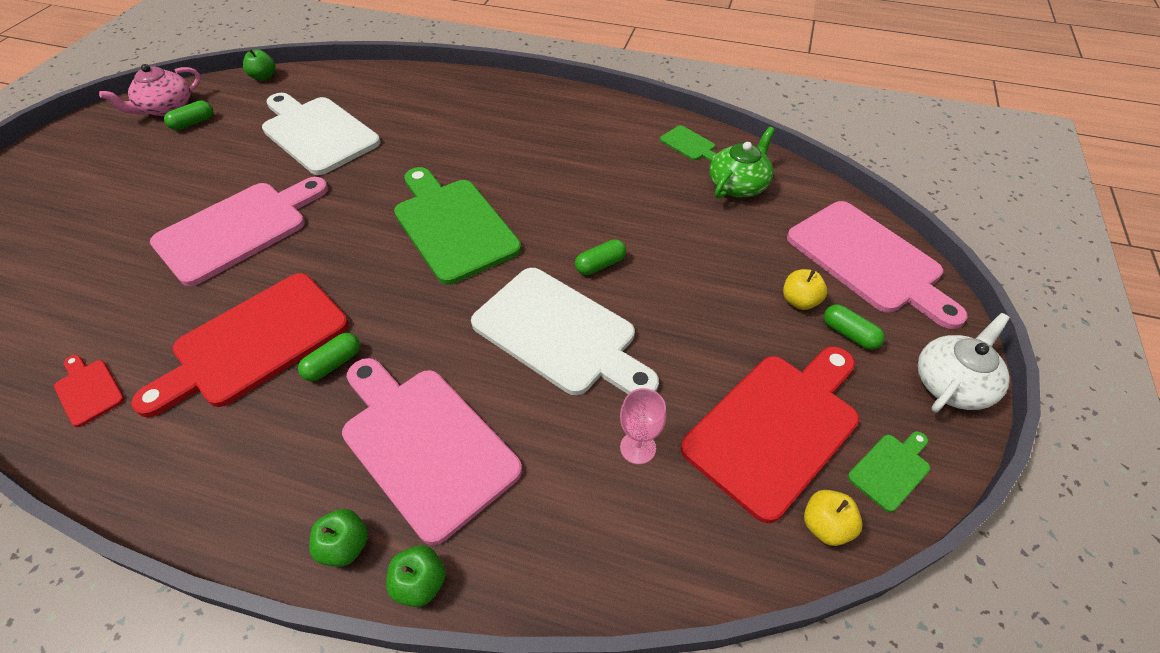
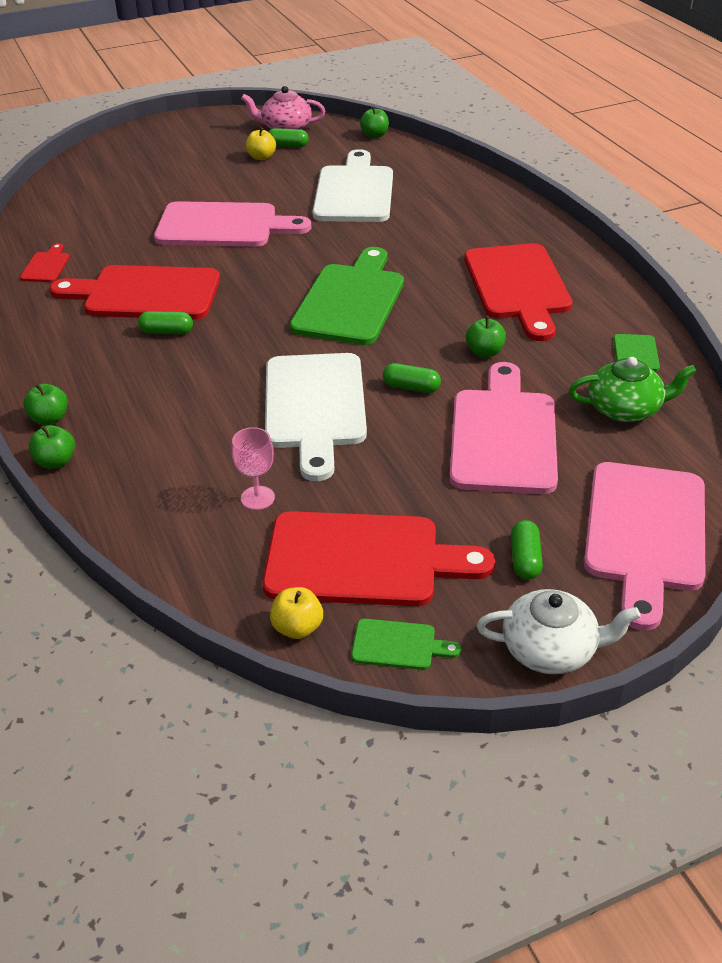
camera: 50 degrees right, 10 degrees down
pink cutting board [342,358,522,545] -> pink cutting board moved to [450,362,558,494]
yellow apple [783,269,827,310] -> yellow apple moved to [246,127,276,160]
none -> red cutting board [464,243,572,341]
none -> green apple [466,316,506,357]

